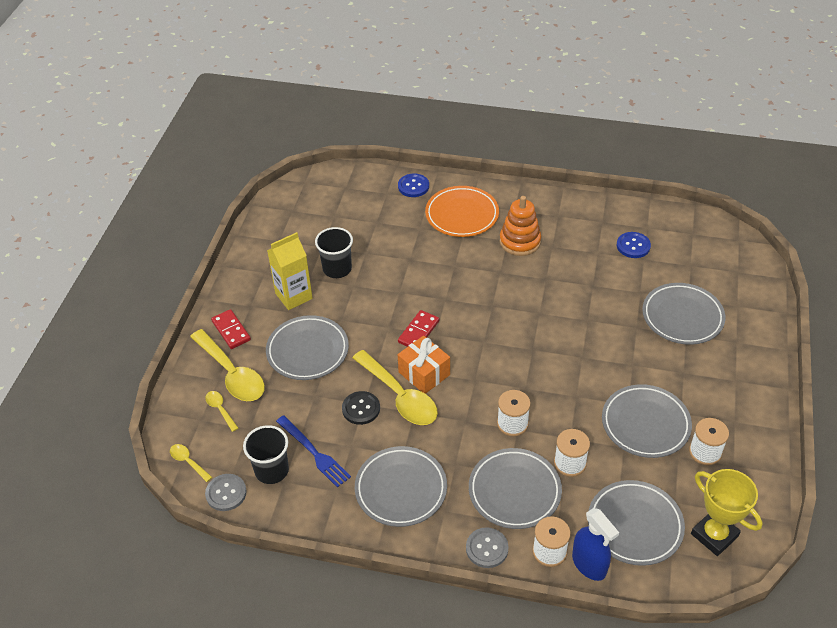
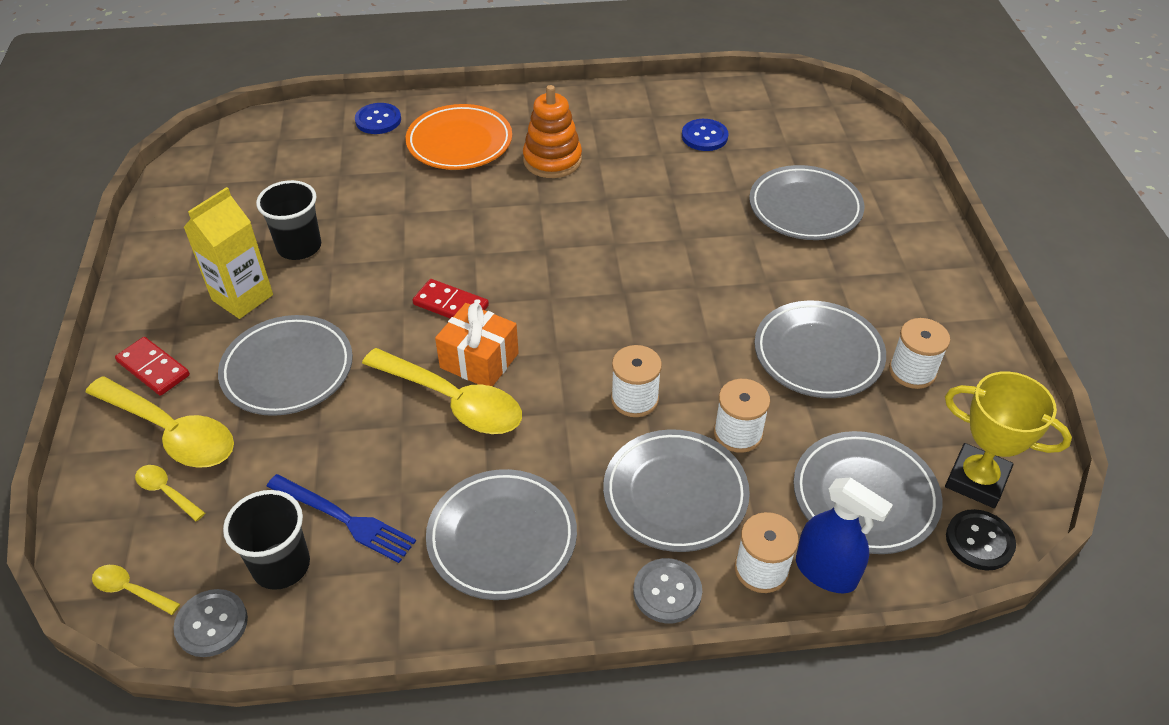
camera: 20 degrees left, 0 degrees up
black button [342,391,380,425] -> black button moved to [946,509,1016,571]
red domino [398,310,439,347] -> red domino turned 75 degrees counterclockwise [413,279,489,318]

